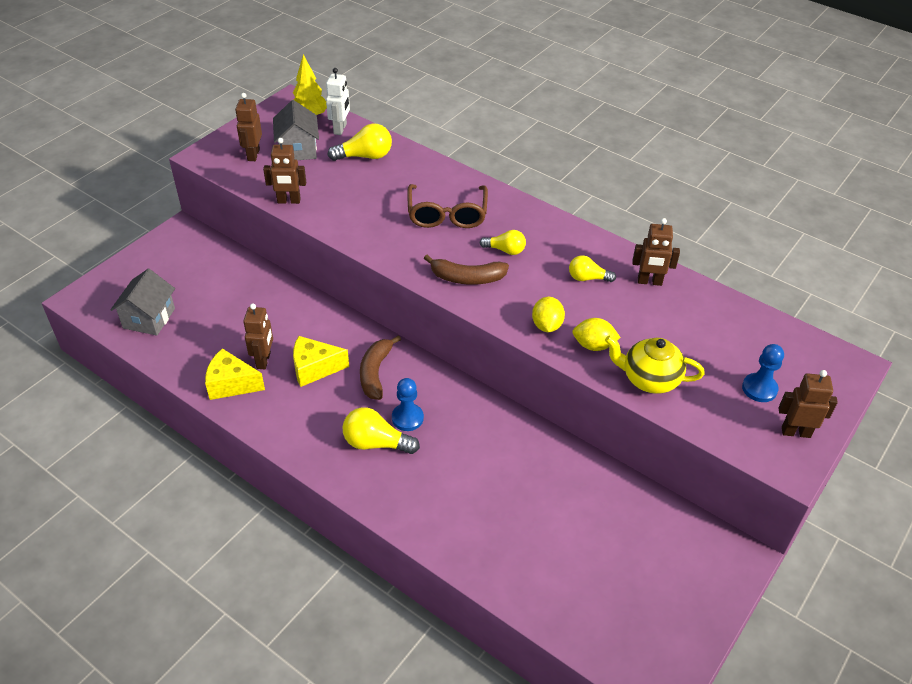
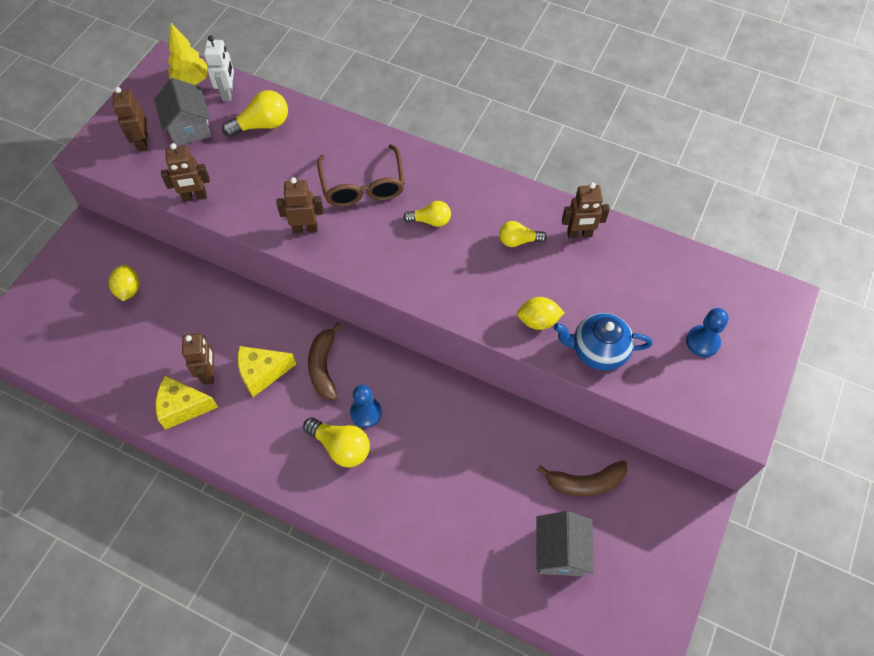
camera: 10 degrees left, 15 degrees up
grey house [110,269,175,336] -> grey house moved to [536,511,594,576]
yellow light bulb [343,407,420,454] -> yellow light bulb turned 150 degrees counterclockwise [303,417,370,467]
brown banana [424,255,509,285] -> brown banana moved to [537,460,627,496]
yellow lemon [532,297,565,332] -> yellow lemon moved to [109,265,140,301]
yellow teapot [605,336,705,394] -> blue teapot [553,313,653,371]
brown robot [778,370,838,438] -> brown robot moved to [276,177,324,234]

